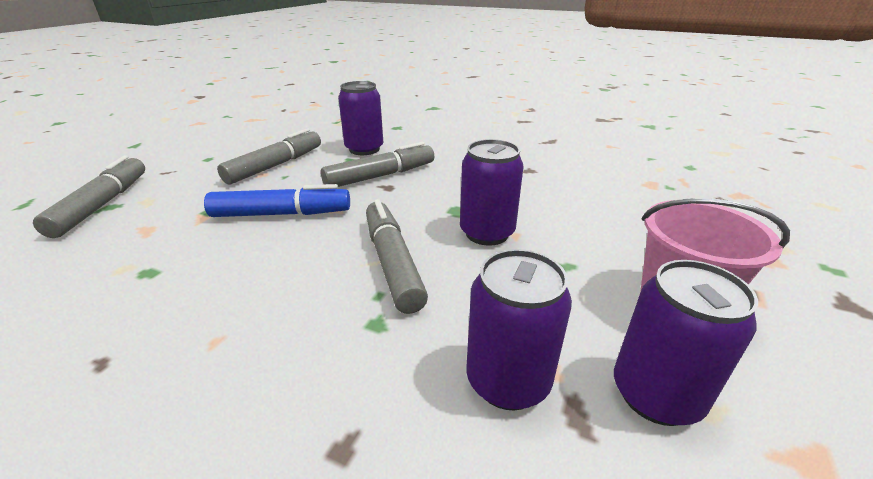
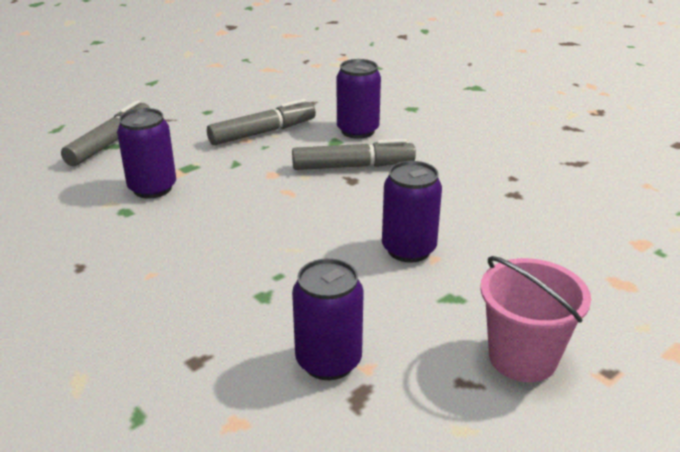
camera: 25 degrees right, 0 degrees up
blue marker [204,184,350,217] -> none
grey marker [366,199,428,314] -> none
purple can [614,260,758,426] -> purple can moved to [117,108,176,199]

